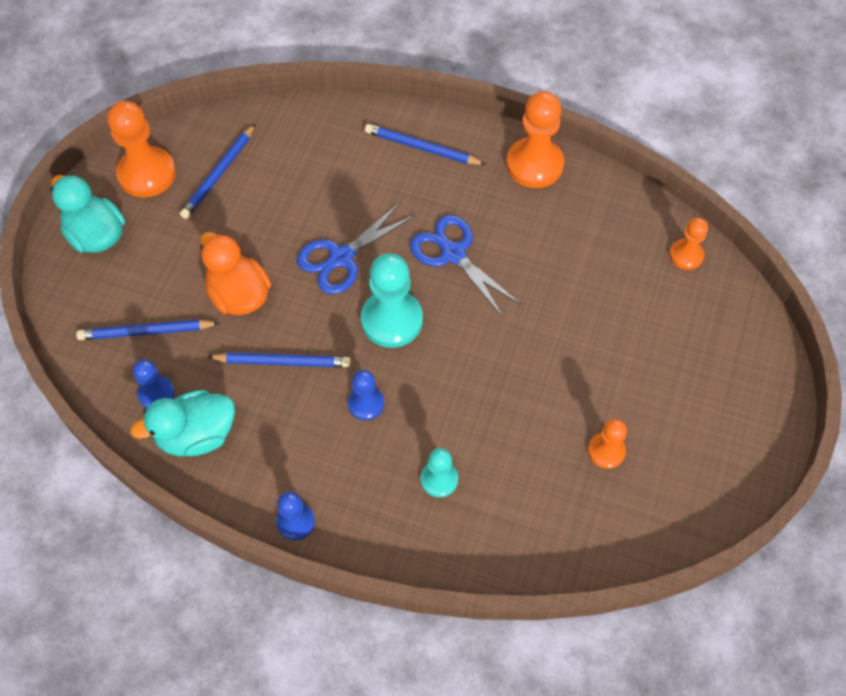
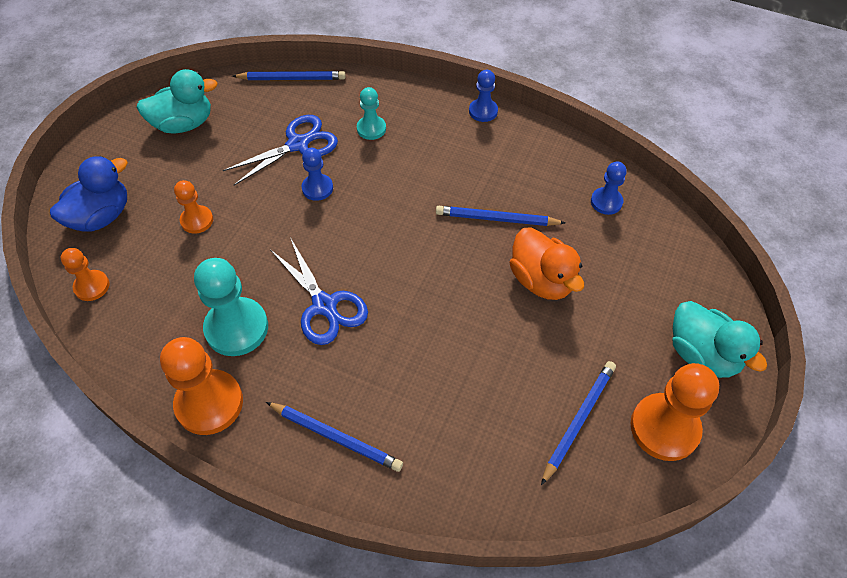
camera: 175 degrees left, 5 degrees down
blue pencil [76,319,220,340] -> blue pencil moved to [232,71,346,80]
turquoise duck [130,390,235,456] -> turquoise duck moved to [136,69,218,134]
blue scissors [297,201,416,294] -> blue scissors moved to [223,115,338,186]
blue pawn [348,370,384,420] -> blue pawn moved to [301,148,333,201]
turquoise pawn [361,253,423,348] -> turquoise pawn moved to [194,258,268,356]
orange pawn [588,419,627,469] -> orange pawn moved to [174,180,213,234]
none -> blue duck [50,156,128,232]

